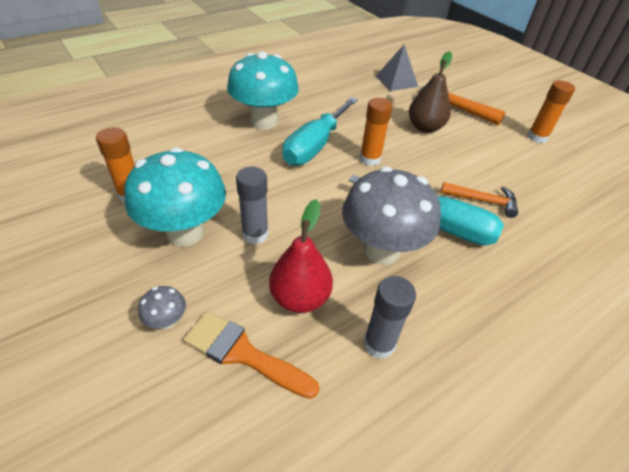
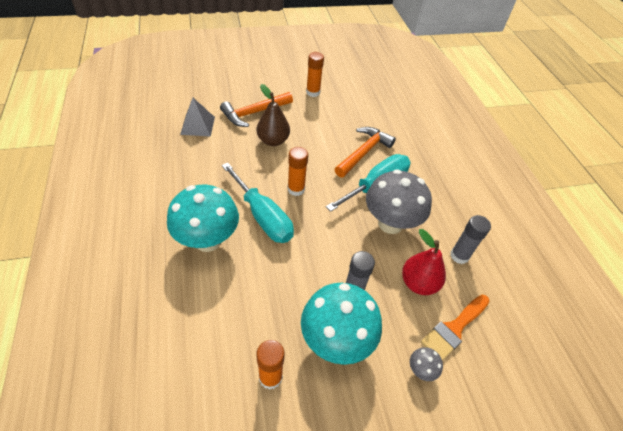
camera: 70 degrees left, 5 degrees up
orange hammer [441,182,518,218] -> orange hammer [335,127,396,177], size x1.50

